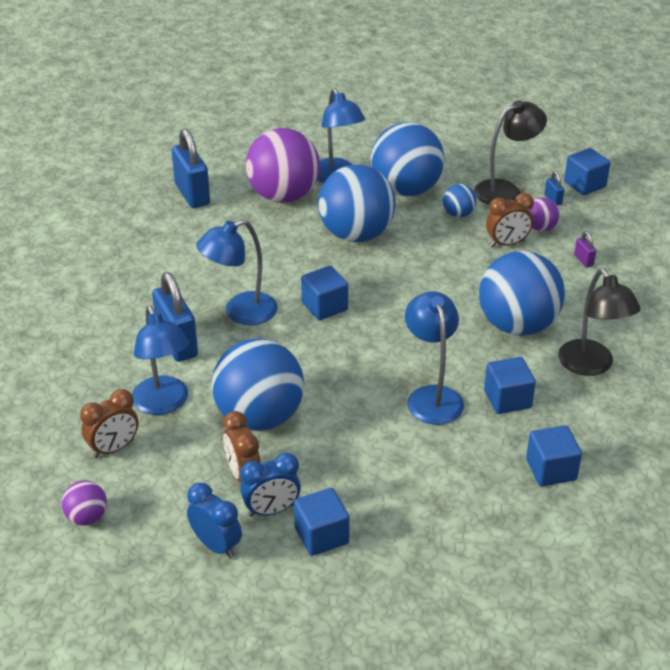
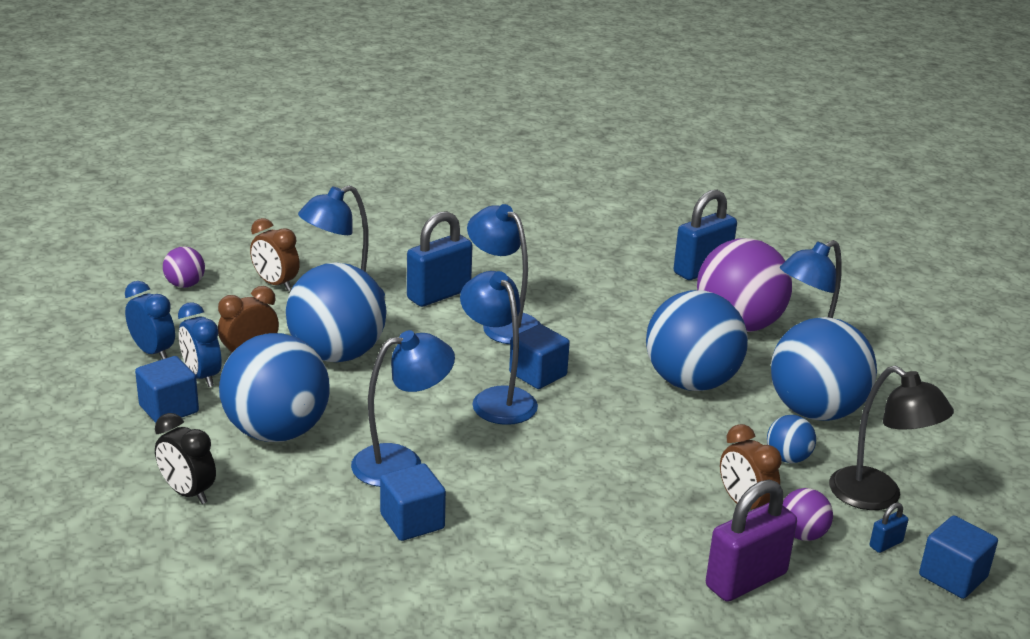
camera: 75 degrees right, 10 degrees down
blue clock [187,483,242,559] -> blue clock turned 75 degrees counterclockwise [125,281,175,359]
blue ball [479,251,565,336] -> blue ball moved to [219,333,330,442]
blue cube [526,425,582,486] -> none
black lamp [558,268,641,376] -> none
purple padlock [574,231,596,268] -> purple padlock [706,480,797,602], size x2.29
none -> black clock [155,413,216,504]
none -> blue lamp [460,271,538,425]

